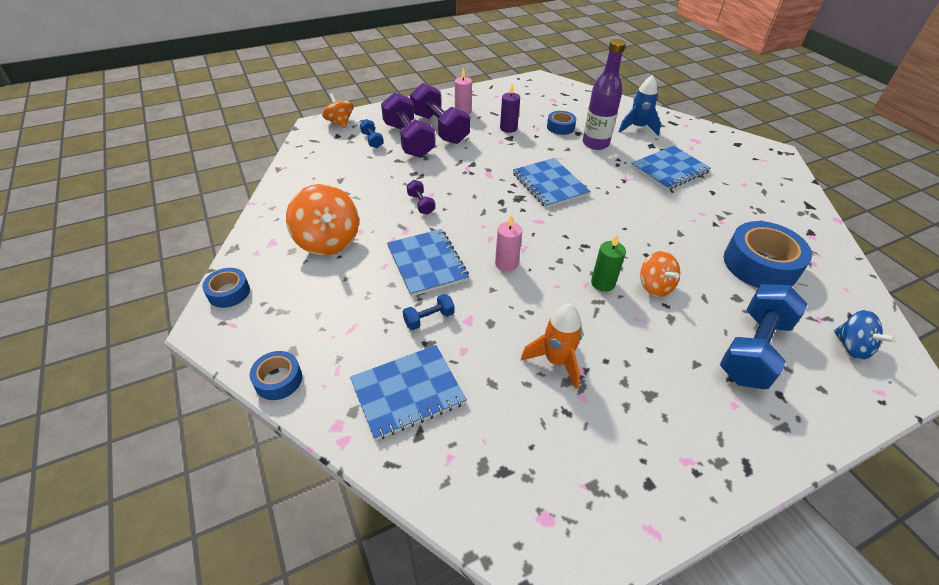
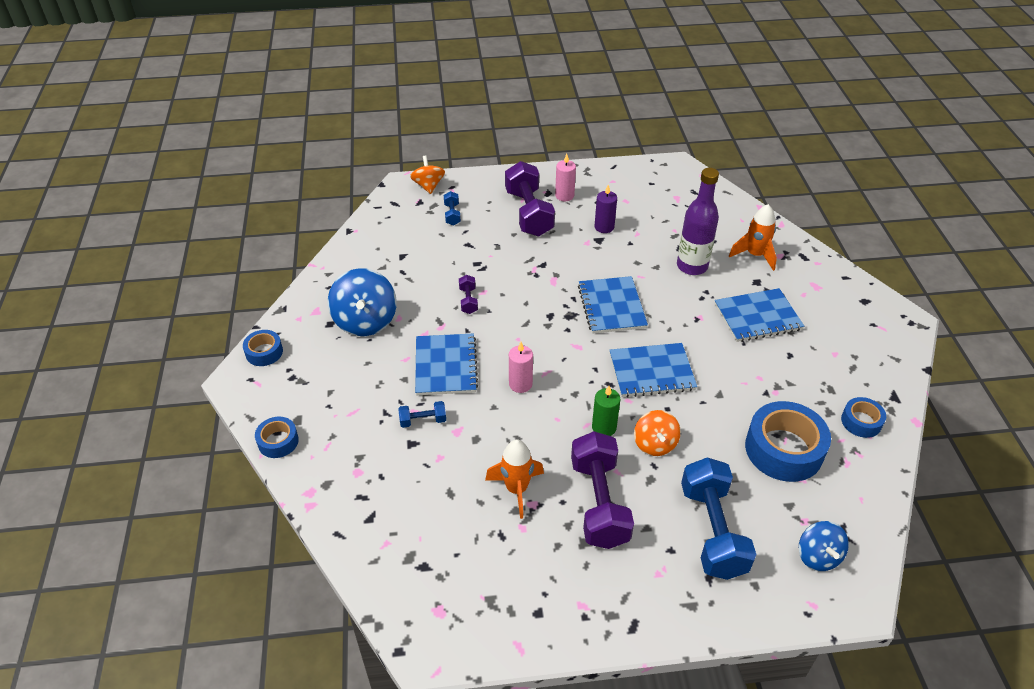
camera: 20 degrees right, 0 degrees up
orange spinning top [286,184,359,255] -> blue spinning top [328,268,397,336]
blue notebook [350,345,467,441] -> blue notebook moved to [610,343,697,398]
purple dumbbell [381,92,435,158] -> purple dumbbell moved to [571,431,634,549]
blue tape [547,111,576,135] -> blue tape moved to [841,397,886,438]
blue rocket [618,75,661,136] -> orange rocket [729,204,777,271]
blue dumbbell [720,284,808,389] -> blue dumbbell turned 60 degrees counterclockwise [681,457,756,580]

